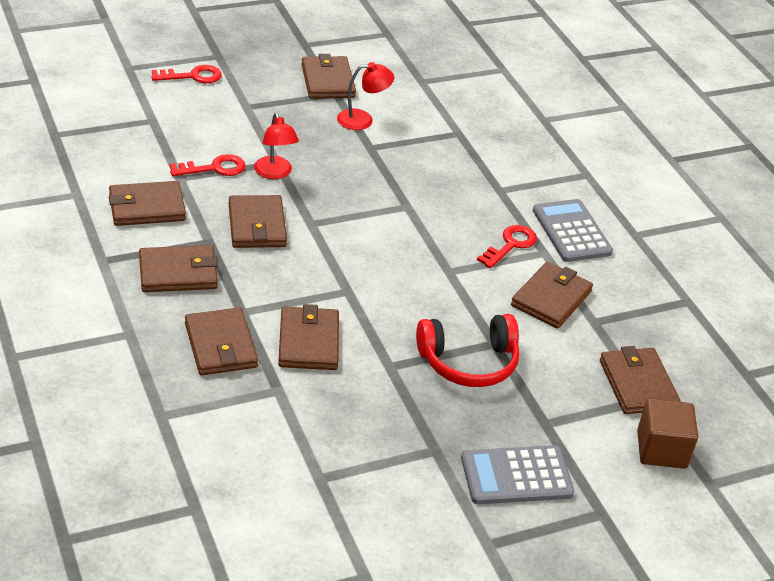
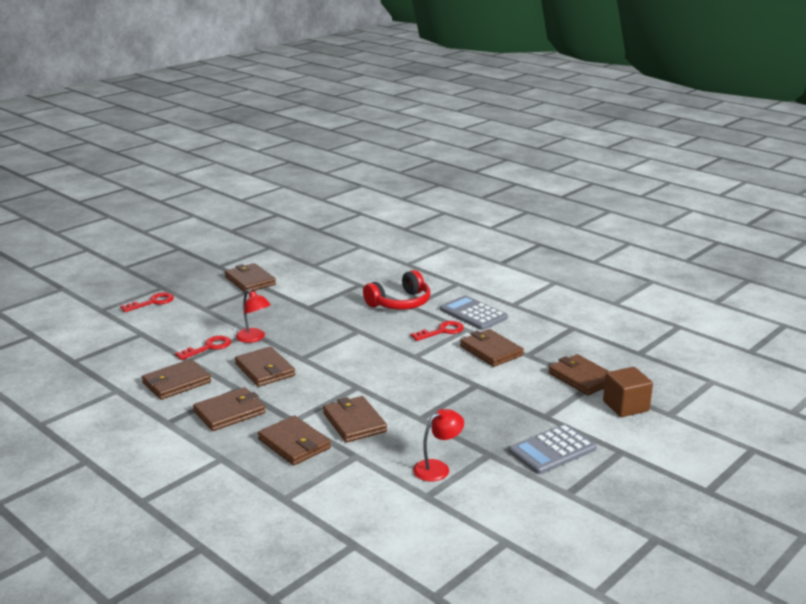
camera: 20 degrees left, 15 degrees down
red lamp [337,62,394,130] -> red lamp moved to [413,409,464,482]
red headphones [416,314,520,387] -> red headphones moved to [363,270,430,310]
red key [477,225,537,268] -> red key turned 45 degrees clockwise [411,321,464,341]
brown wallet [511,262,593,329] -> brown wallet turned 45 degrees counterclockwise [460,329,524,367]

